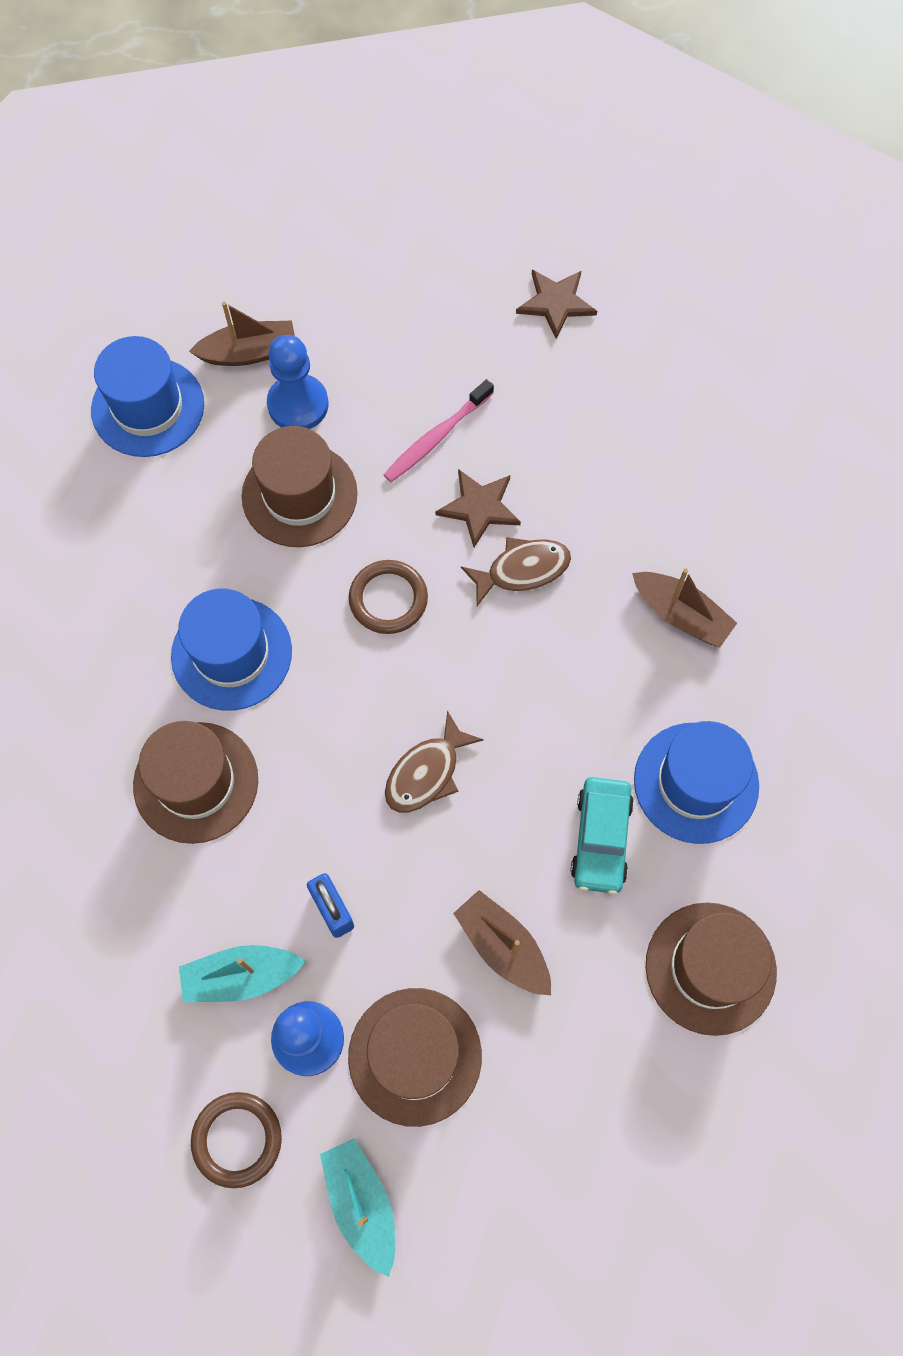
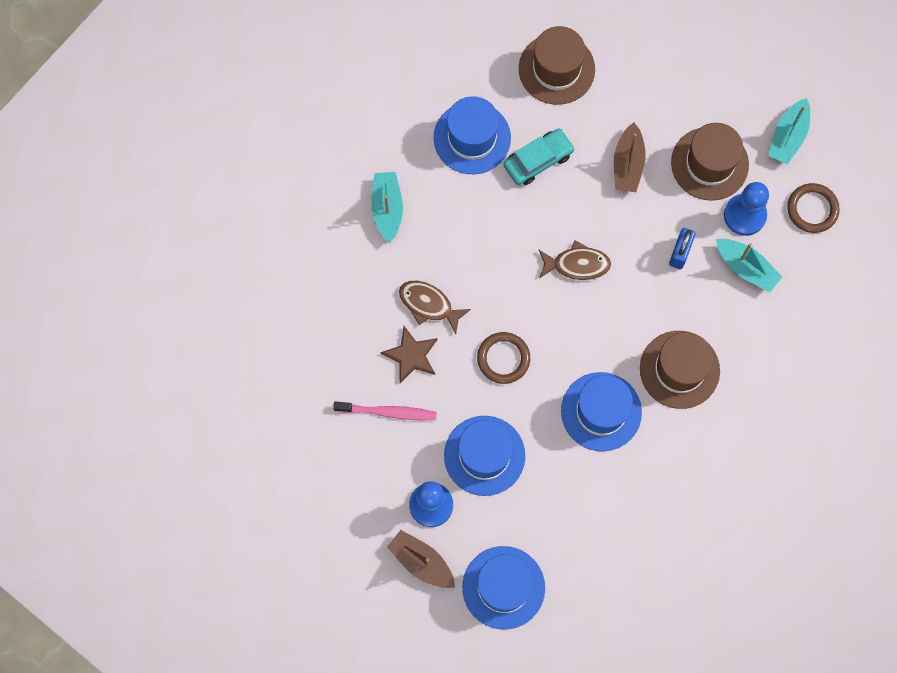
camera: 130 degrees left, 5 degrees up
brown hat [242,426,358,547] -> blue hat [444,416,525,496]
brown star [516,270,597,339] -> none
brown boat [632,568,737,647] -> turquoise boat [371,172,403,243]

